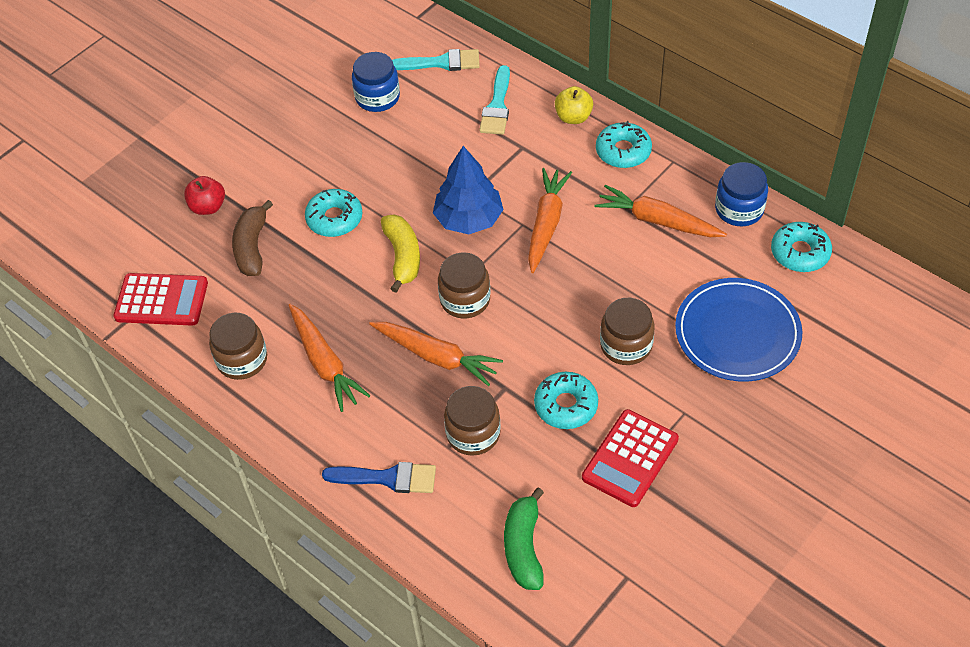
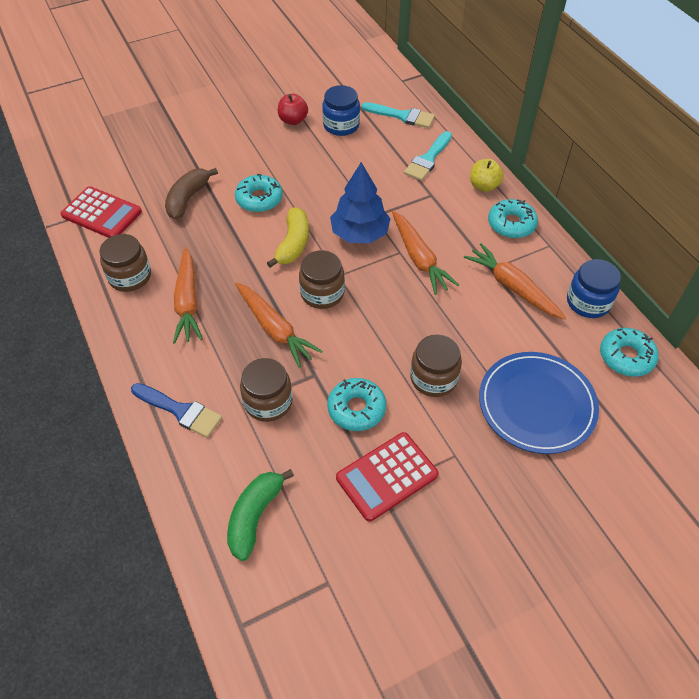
camera: 20 degrees right, 0 degrees up
red apple [184,176,225,215] -> red apple moved to [278,94,308,125]
orange carrot [528,168,572,273] -> orange carrot turned 120 degrees clockwise [392,211,459,295]

